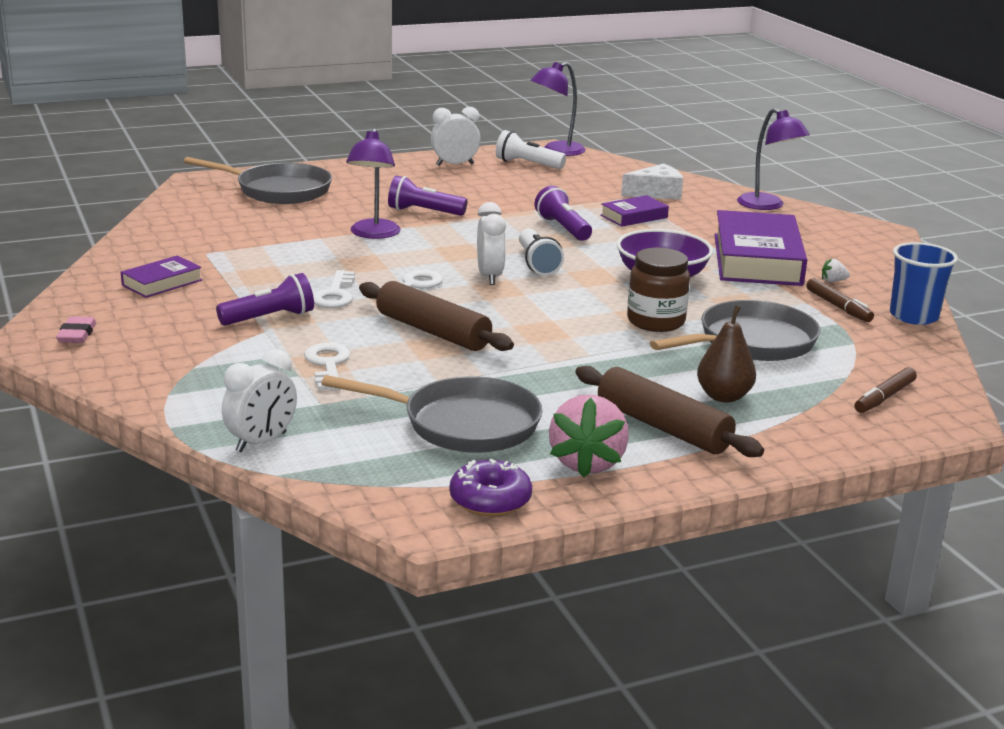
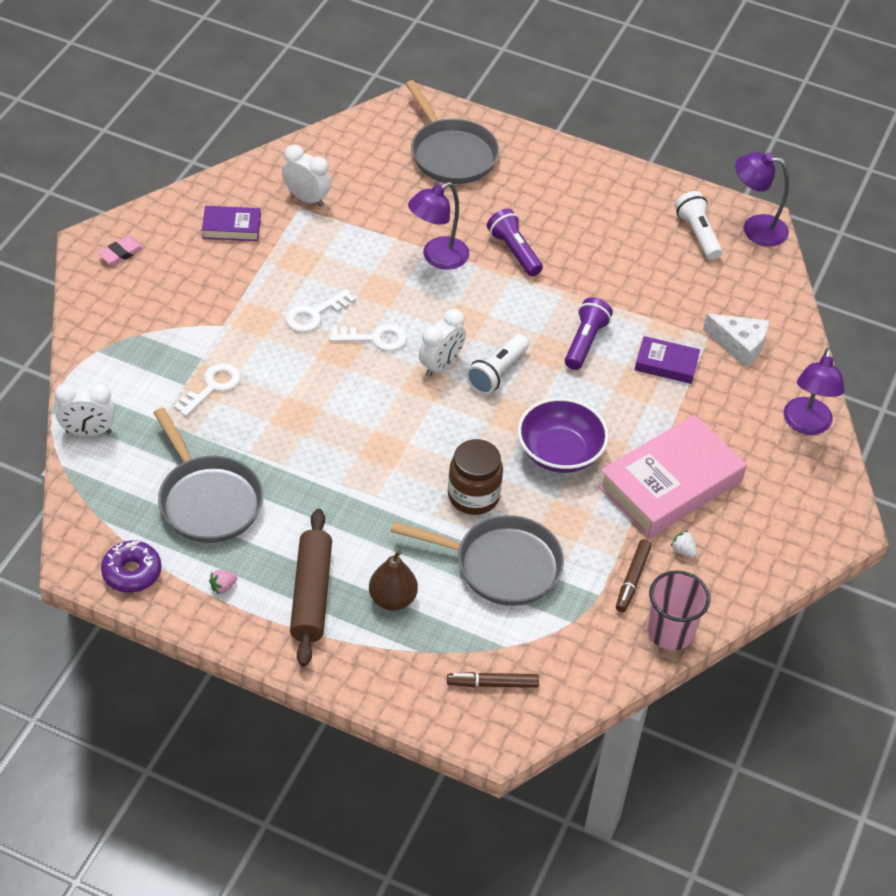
camera: 45 degrees right, 25 degrees up
purple flashlight [216,273,314,326] -> none
brown rolling pin [359,281,514,351] -> none
white clock [431,107,481,166] -> white clock moved to [282,145,331,207]
pink strawberry [549,395,629,478] -> pink strawberry [209,570,237,595], size x0.40
purple book [714,210,807,286] -> pink book [598,415,747,538]
blue cup [890,242,958,325] -> pink cup [648,570,710,650]

